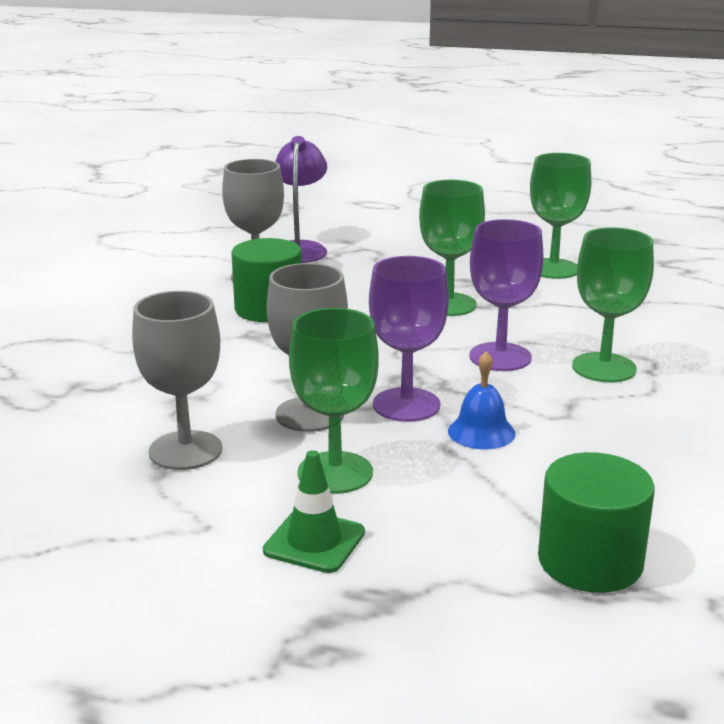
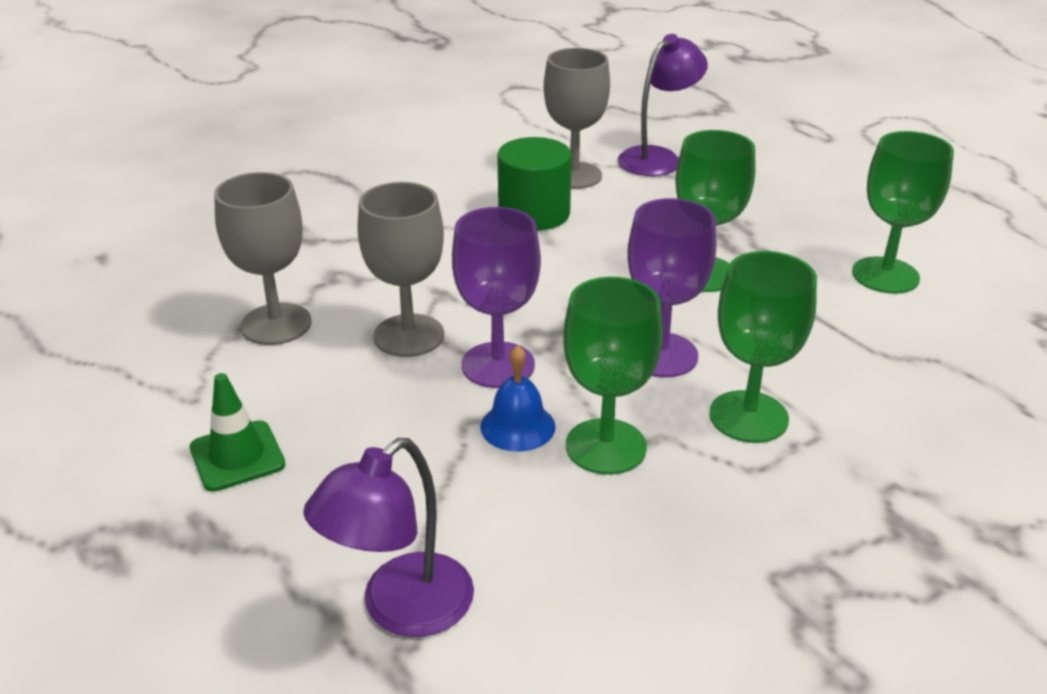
camera: 40 degrees right, 10 degrees up
green goblet [289,308,379,494] -> green goblet moved to [563,277,663,475]
green cylinder [538,452,655,593] -> purple lamp [303,438,474,637]

